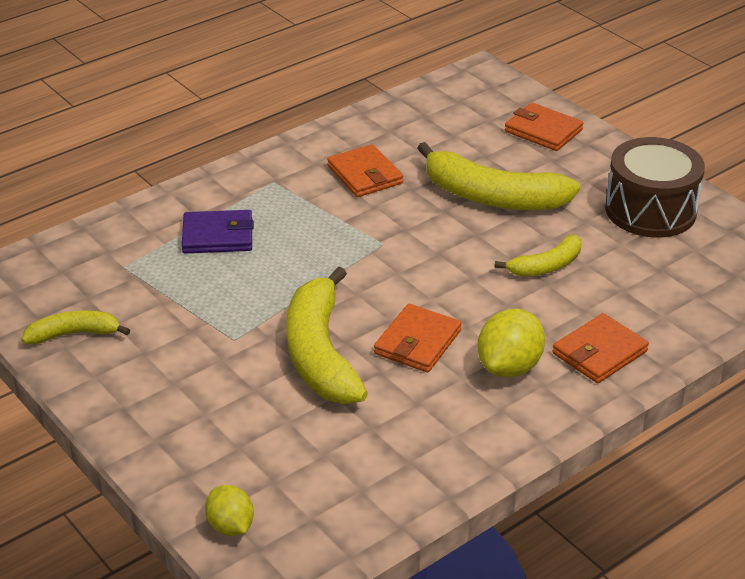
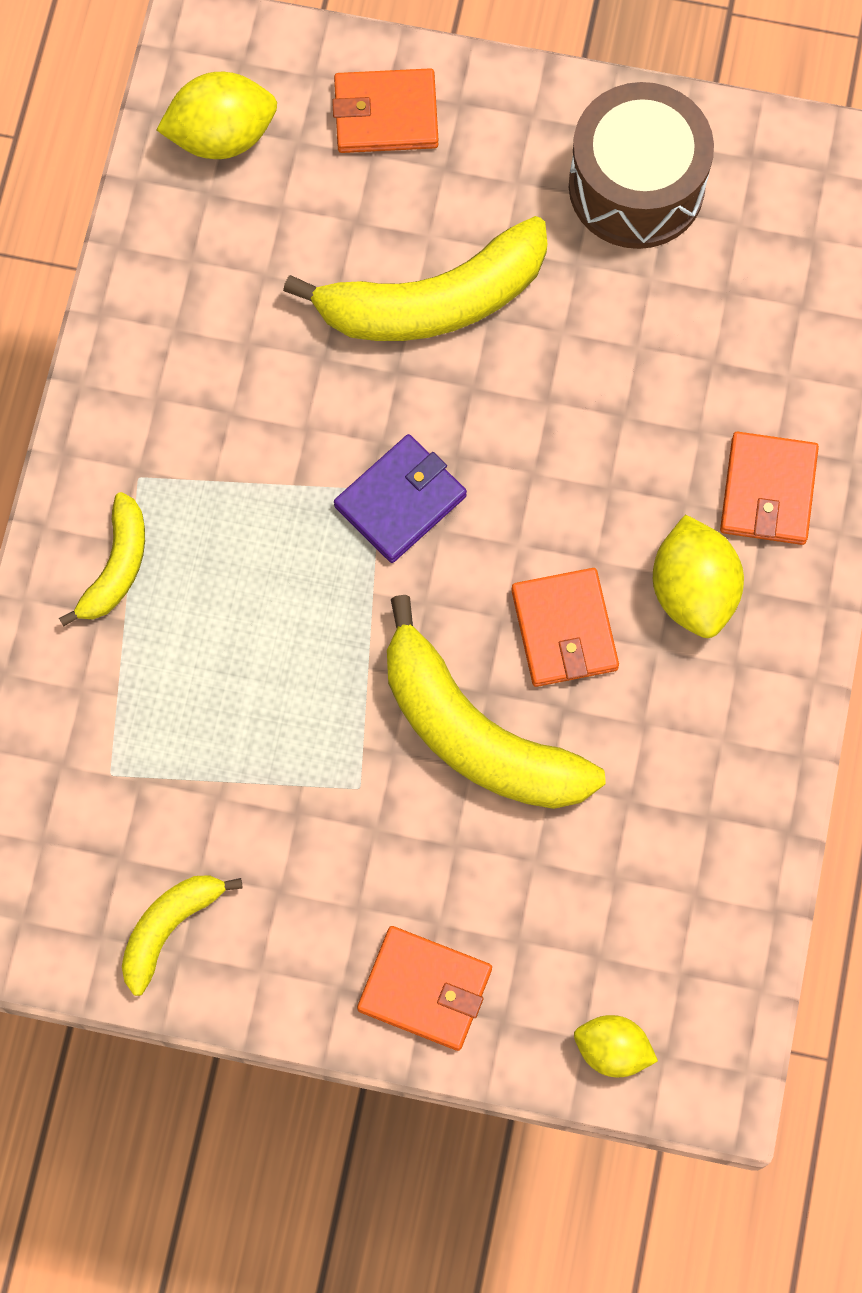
camera: 40 degrees left, 35 degrees up
purple wallet [182,210,254,254] -> purple wallet moved to [334,434,467,563]
orange wallet [327,144,403,197] -> orange wallet moved to [357,926,492,1051]
yellow banana [494,235,581,277] -> yellow banana moved to [59,492,145,627]
none -> yellow lemon [156,72,277,159]

